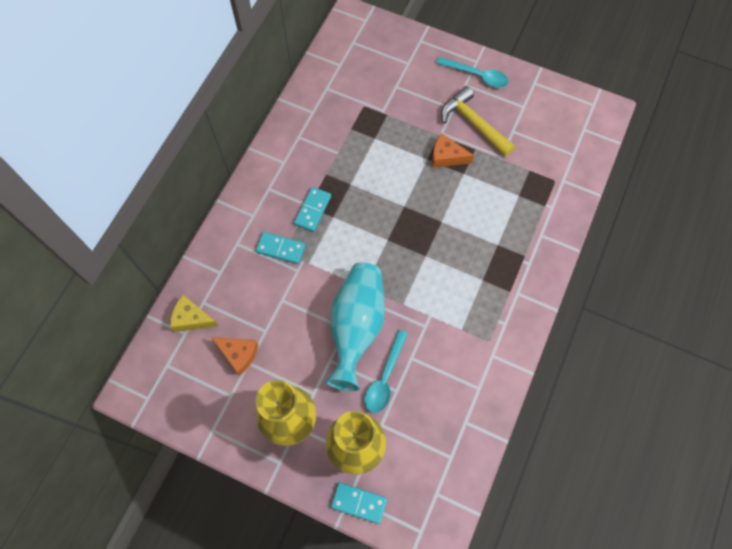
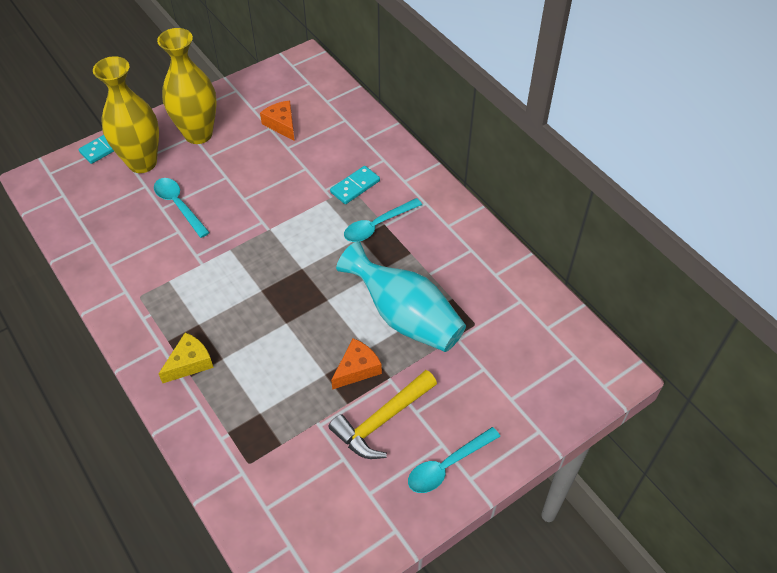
camera: 120 degrees right, 15 degrees down
yellow cheese [170,295,218,332] -> yellow cheese moved to [159,332,214,383]
orange cheese [211,337,258,376] -> orange cheese turned 90 degrees clockwise [260,100,295,141]
turquoise domino [294,187,331,232] -> turquoise spoon [344,198,422,242]
turquoise vase [325,262,385,391] -> turquoise vase moved to [336,241,466,352]
yellow hammer [441,86,515,157] -> yellow hammer turned 150 degrees clockwise [328,370,437,459]

